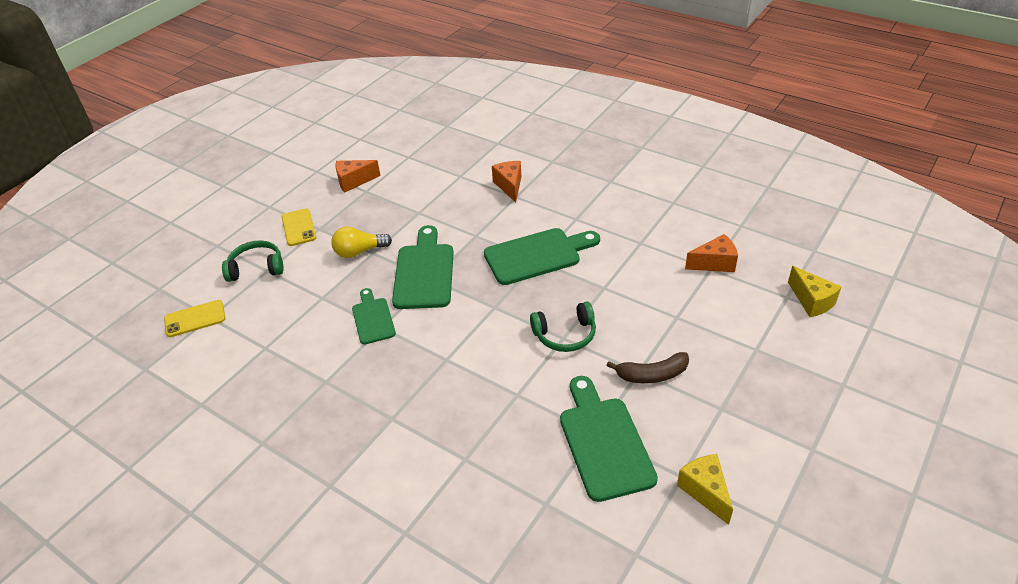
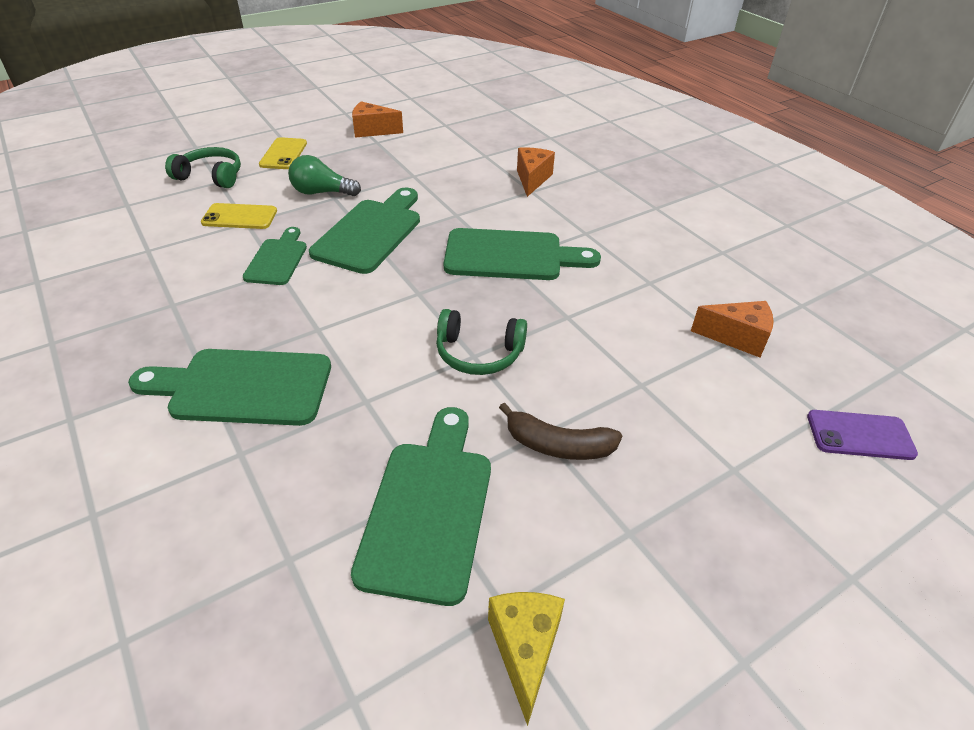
camera: 20 degrees right, 0 degrees up
yellow phone [164,300,225,337] -> yellow phone moved to [201,203,277,229]
yellow light bulb [331,226,392,258] -> green light bulb [288,155,361,196]
yellow cheese [788,266,841,317] -> purple phone [807,410,918,460]
none -> green cutting board [128,349,331,426]

